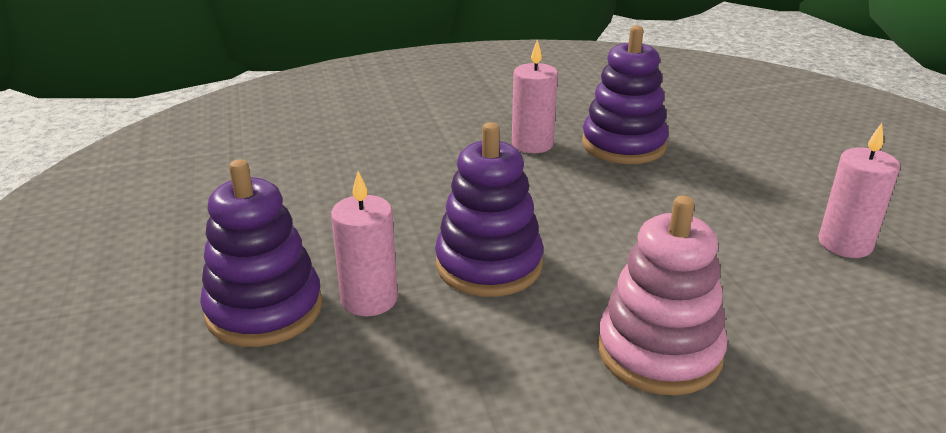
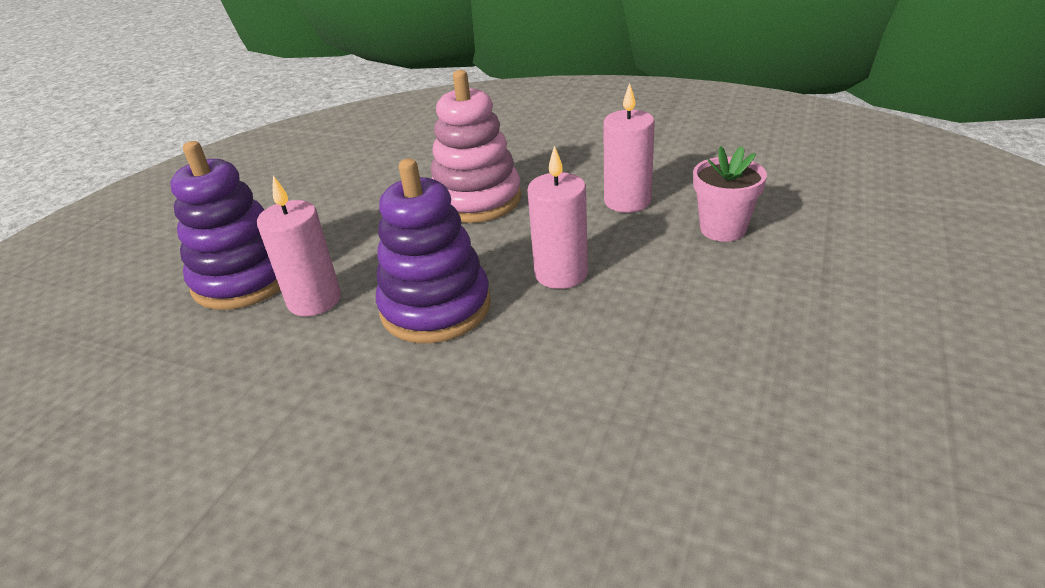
camera: 40 degrees right, 5 degrees up
purple stacking toy [582,26,669,164] -> pink flower pot [693,146,767,242]
pink stacking toy [597,195,727,395] -> pink stacking toy moved to [431,70,521,223]
pink candle [818,123,900,258] -> pink candle moved to [528,146,588,289]

